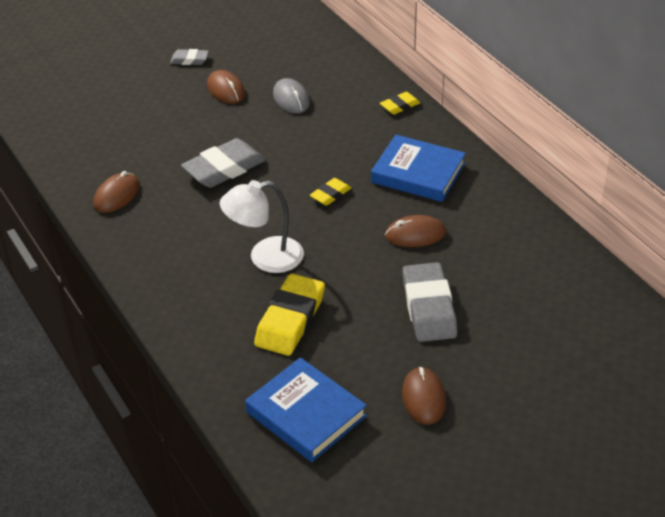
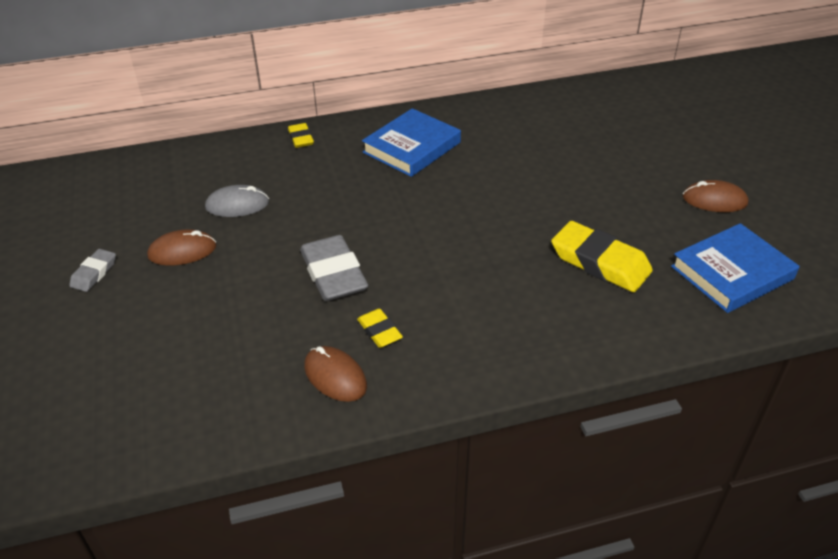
camera: 75 degrees left, 0 degrees up
white lamp [220,180,304,273] -> none
yellow eraser [310,178,351,206] -> yellow eraser moved to [357,308,403,348]
brown mouse [385,215,446,247] -> none
grey eraser [402,262,458,342] -> none

